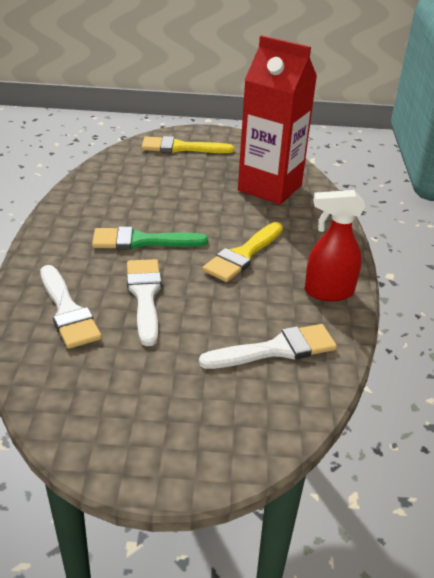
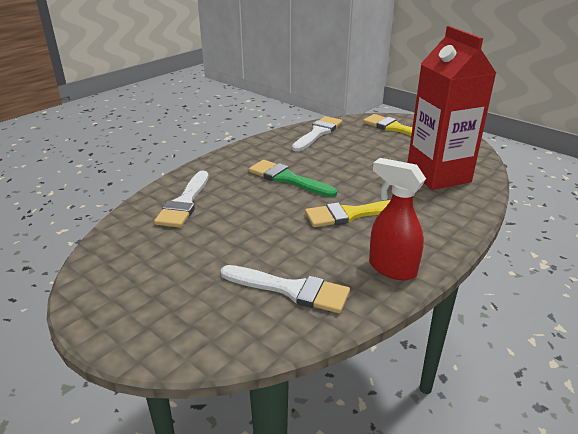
camera: 40 degrees right, 5 degrees down
white brush [127,259,162,346] -> white brush moved to [292,116,343,152]

